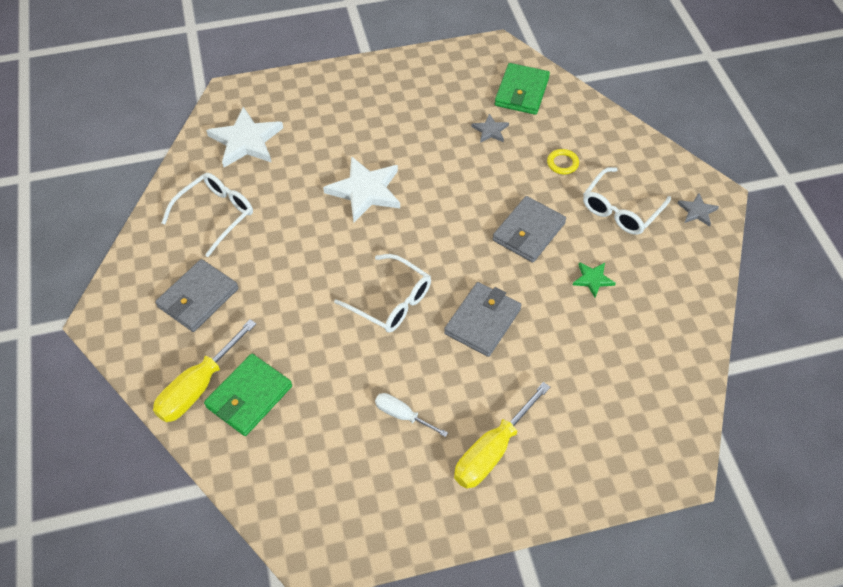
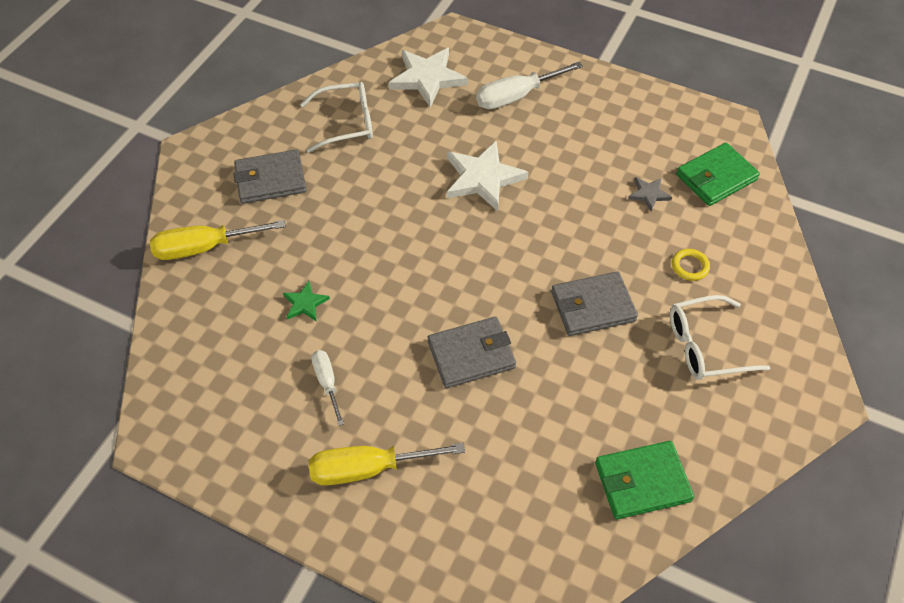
camera: 40 degrees right, 0 degrees up
green wallet [204,354,292,436] -> green wallet moved to [595,441,694,519]
white glasses [334,254,431,333] -> none
green star [573,262,616,297] -> green star moved to [283,281,330,322]
grey star [677,193,719,226] -> none
none -> white screwdriver [476,62,583,109]

